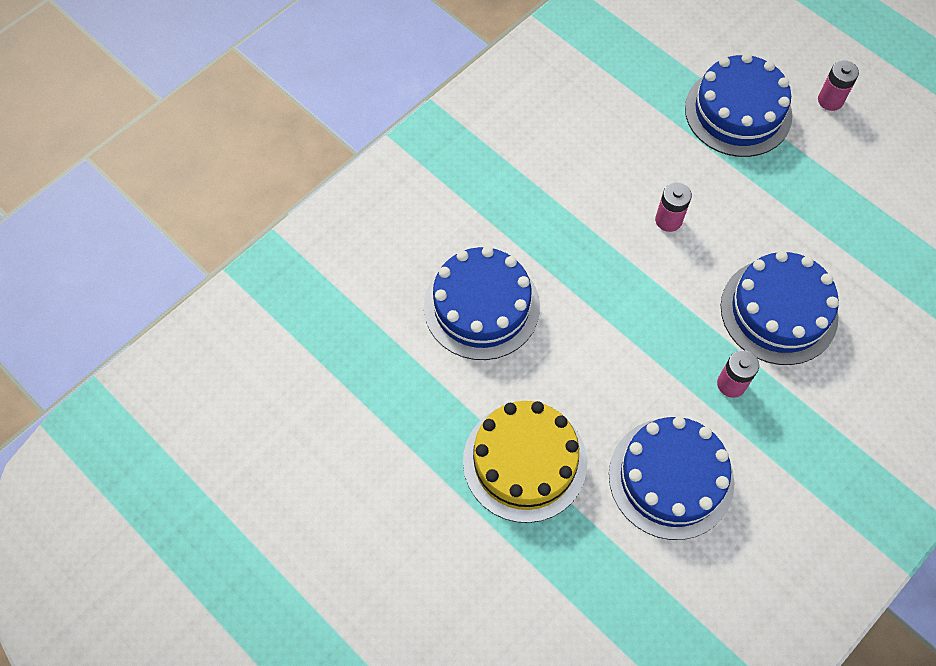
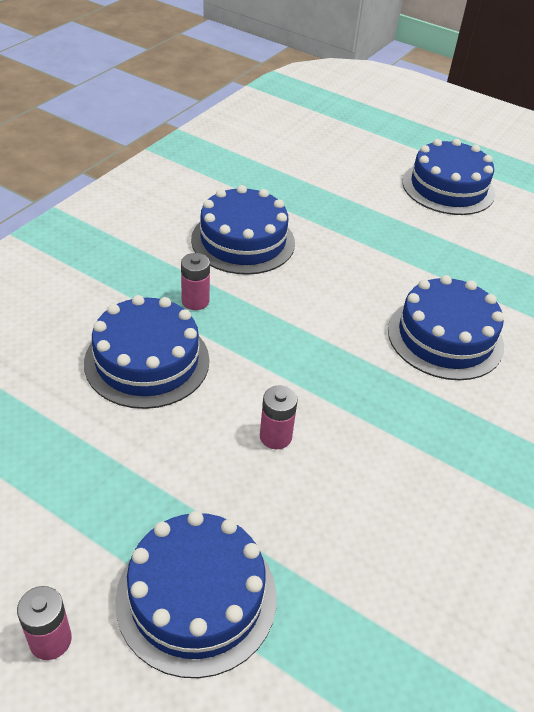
camera: 165 degrees right, 20 degrees down
yellow cake [463,401,587,523] -> none
none -> blue cake [402,139,495,215]

